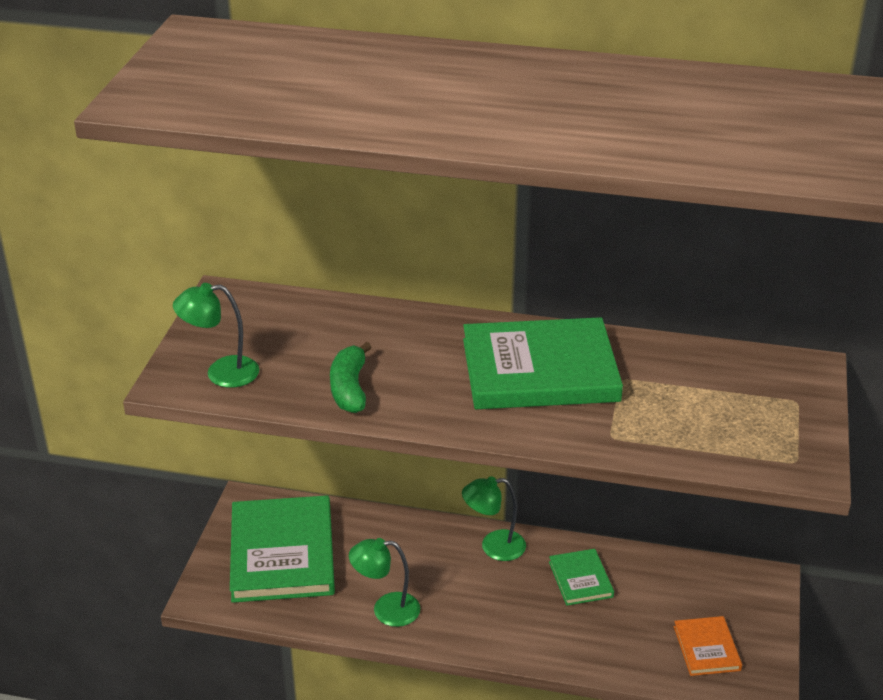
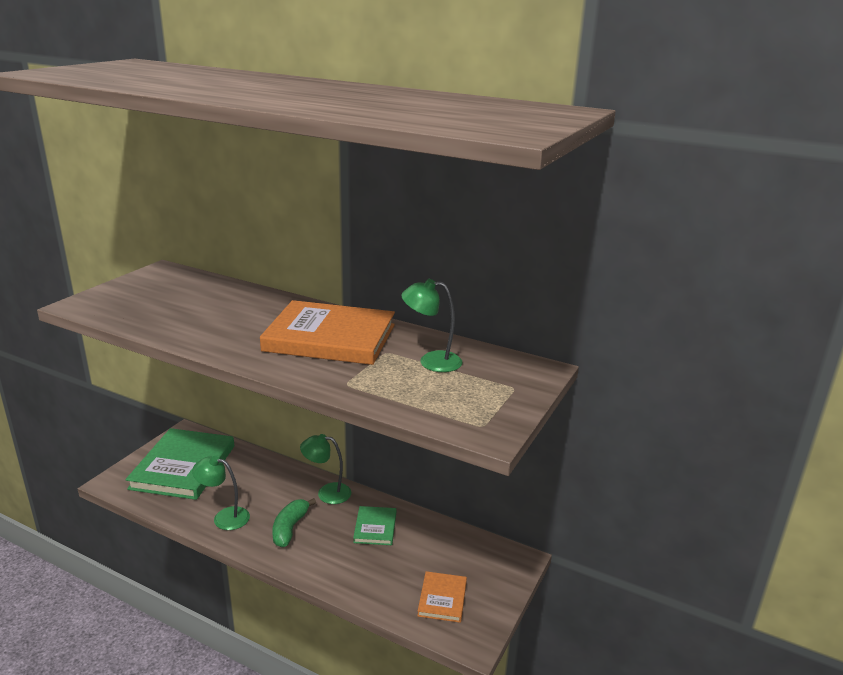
camera: 15 degrees right, 10 degrees down
green lamp [173,283,259,388] -> green lamp moved to [401,279,462,372]
green banana [330,342,372,413] -> green banana moved to [272,498,316,547]
green book [463,317,623,409] -> orange book [260,300,395,365]

